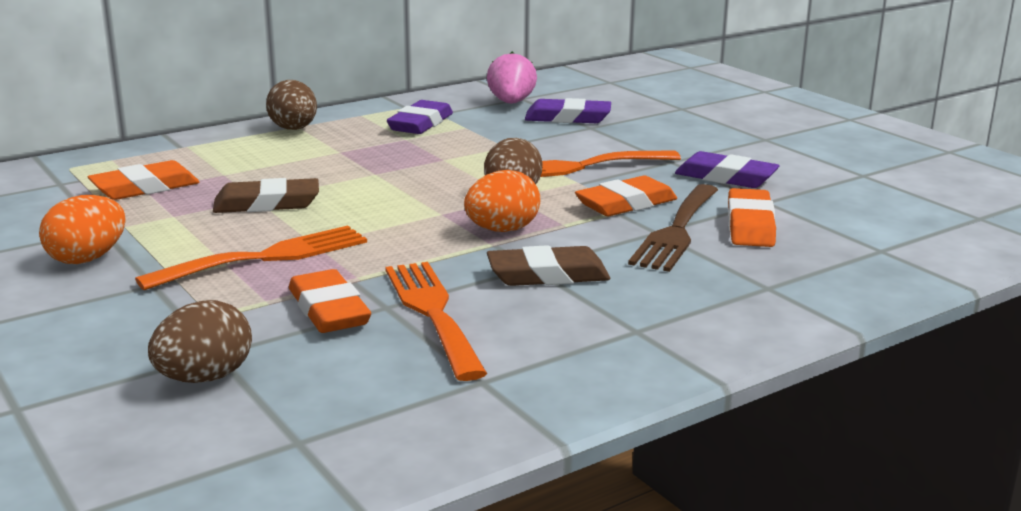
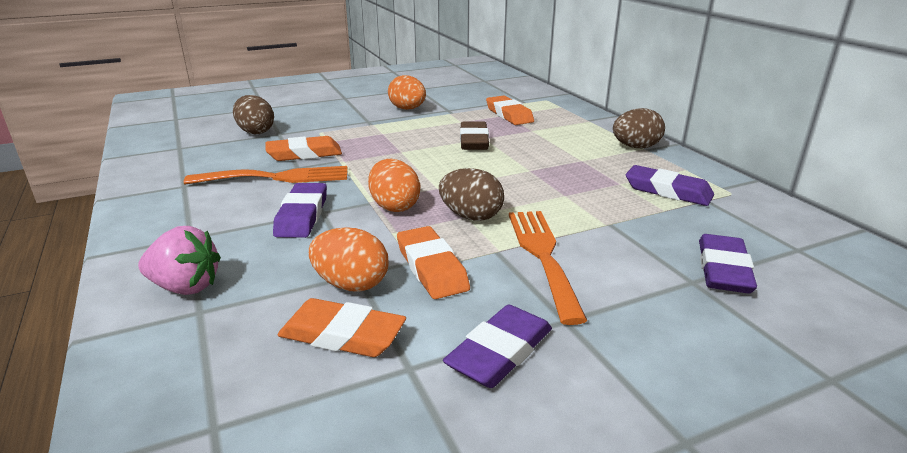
camera: 100 degrees right, 5 degrees up
orange fork [135,226,367,290] -> none
pink strawberry [487,52,537,104] -> pink strawberry moved to [138,226,221,295]
brown eraser [487,245,610,286] -> purple eraser [273,183,327,238]
brown fork [628,184,718,272] -> orange egg [309,227,388,292]

